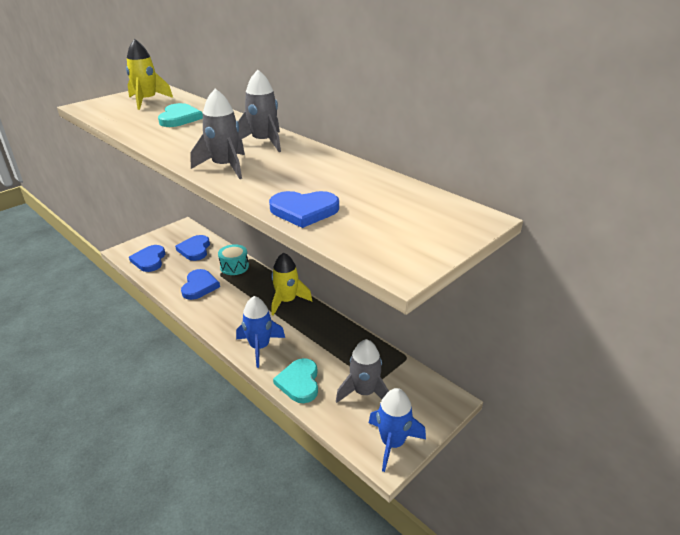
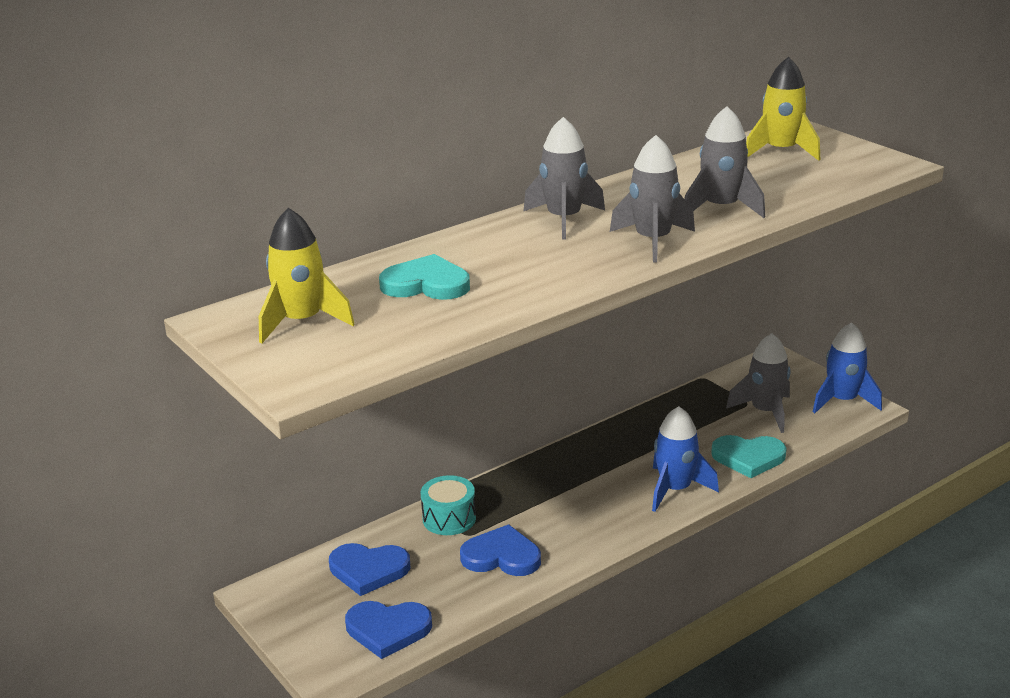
camera: 80 degrees left, 5 degrees down
blue heart [269,191,339,228] -> none
yellow rocket [271,253,312,316] -> yellow rocket moved to [746,57,820,161]
none -> grey rocket [684,106,765,218]

